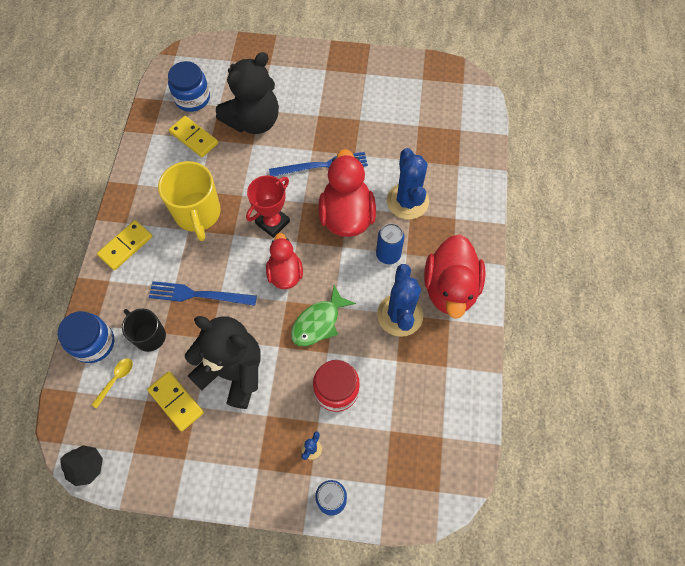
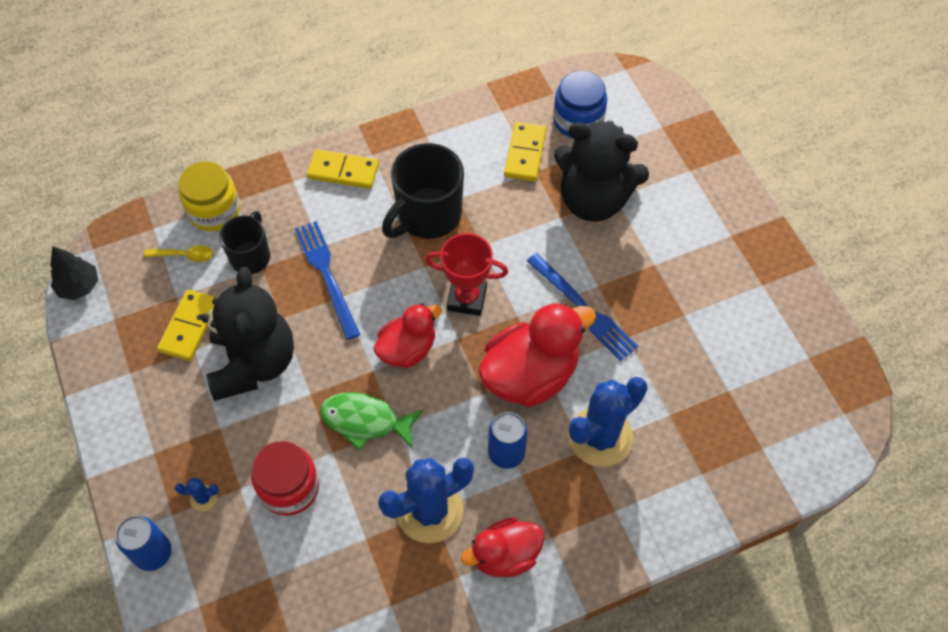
camera: 60 degrees right, 5 degrees down
blue jar [58,311,114,363] -> yellow jar [179,161,240,231]
yellow mug [158,161,221,241] -> black mug [382,143,464,239]
red duck [424,234,486,319] -> red duck [461,518,544,577], size x0.62

